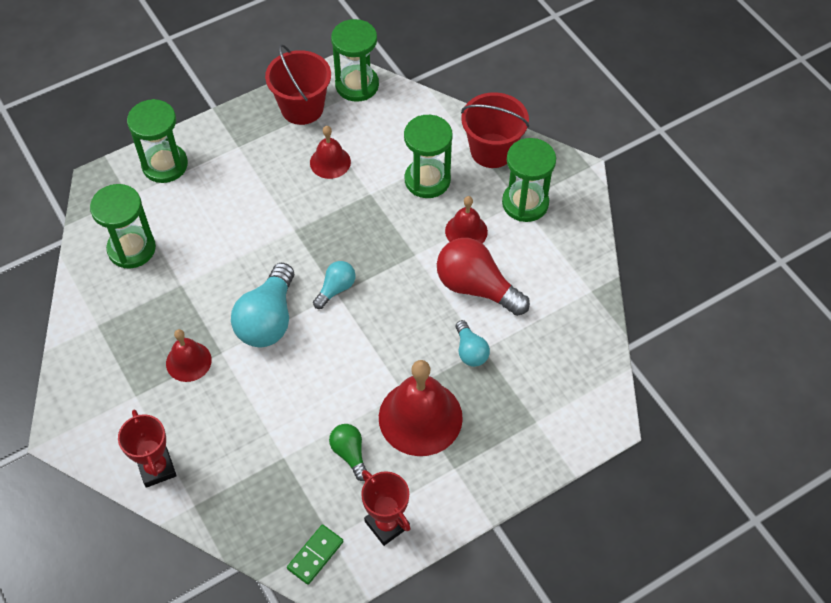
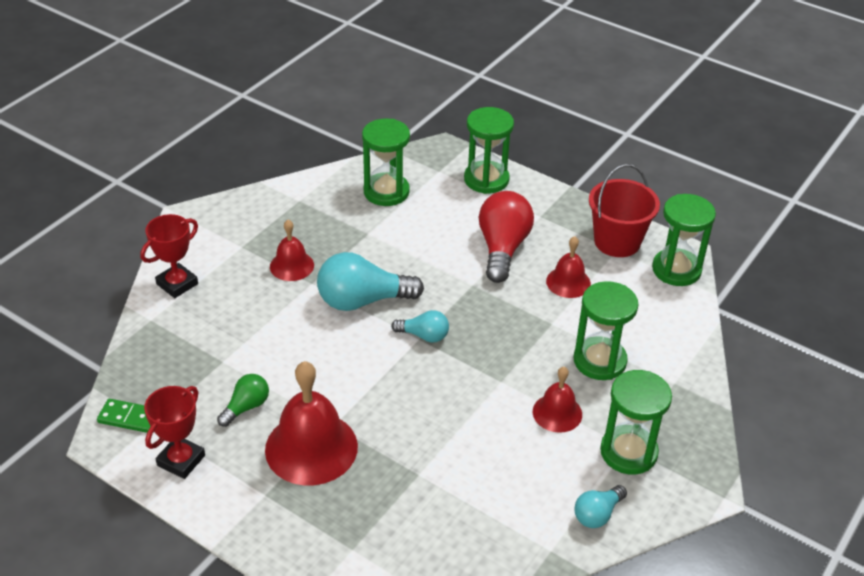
camera: 65 degrees right, 15 degrees down
red light bulb [437,238,530,316] -> red light bulb moved to [479,191,534,283]
turquoise light bulb [456,320,490,367] -> turquoise light bulb moved to [575,485,627,528]
red bucket [461,92,529,168] -> none

